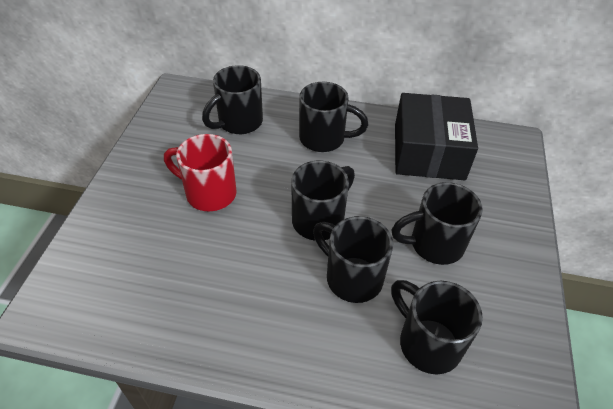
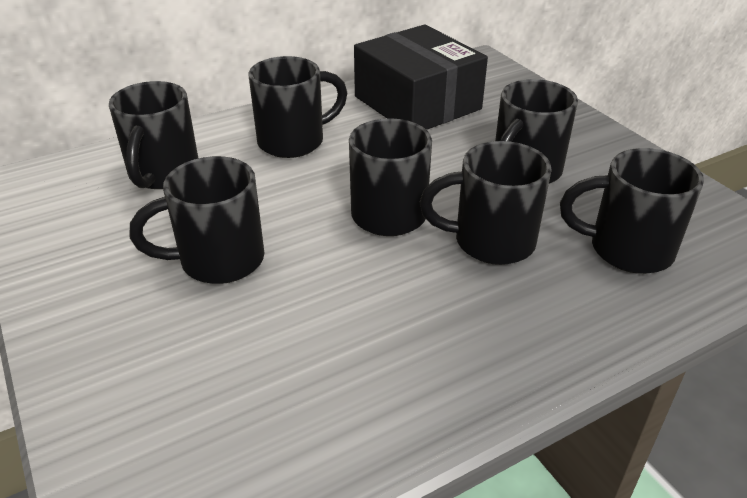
camera: 40 degrees left, 10 degrees down
red mug [164,134,237,211] -> black mug [129,156,264,284]

